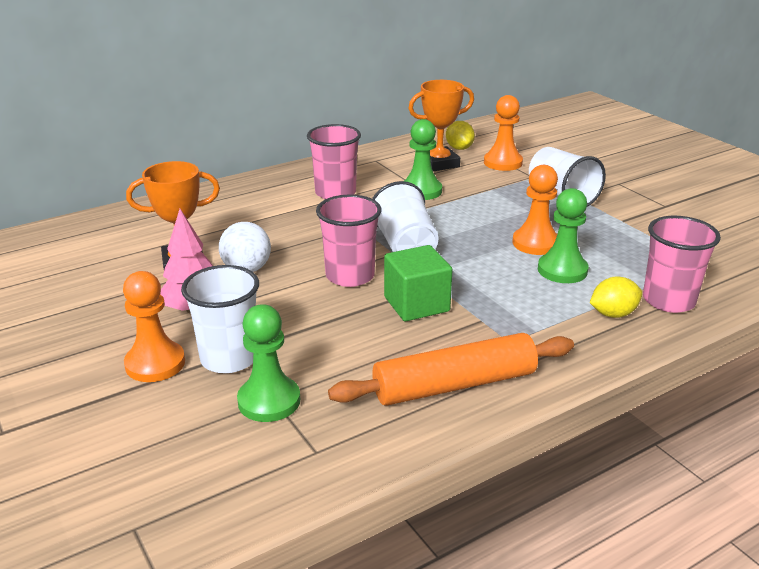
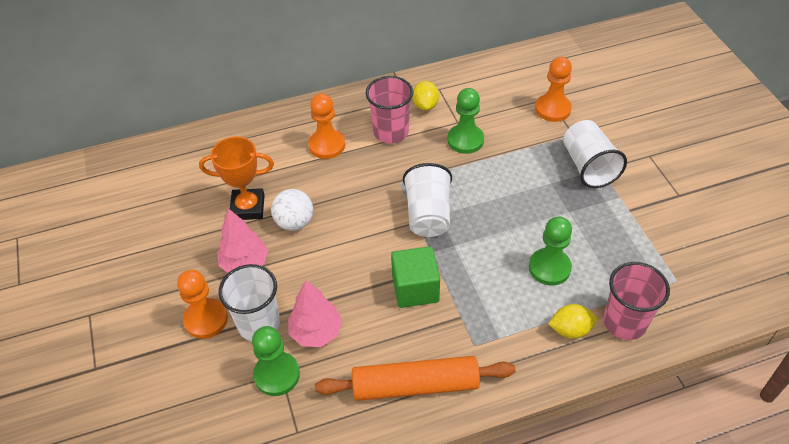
camera: 15 degrees right, 20 degrees up
pink cup [316,195,382,287] -> none
orange trophy [408,80,474,171] -> none
yellow lemon [446,121,475,150] -> yellow lemon moved to [412,81,439,111]
orange pawn [512,165,558,255] -> orange pawn moved to [308,93,345,159]
none -> pink tree [288,280,342,347]

